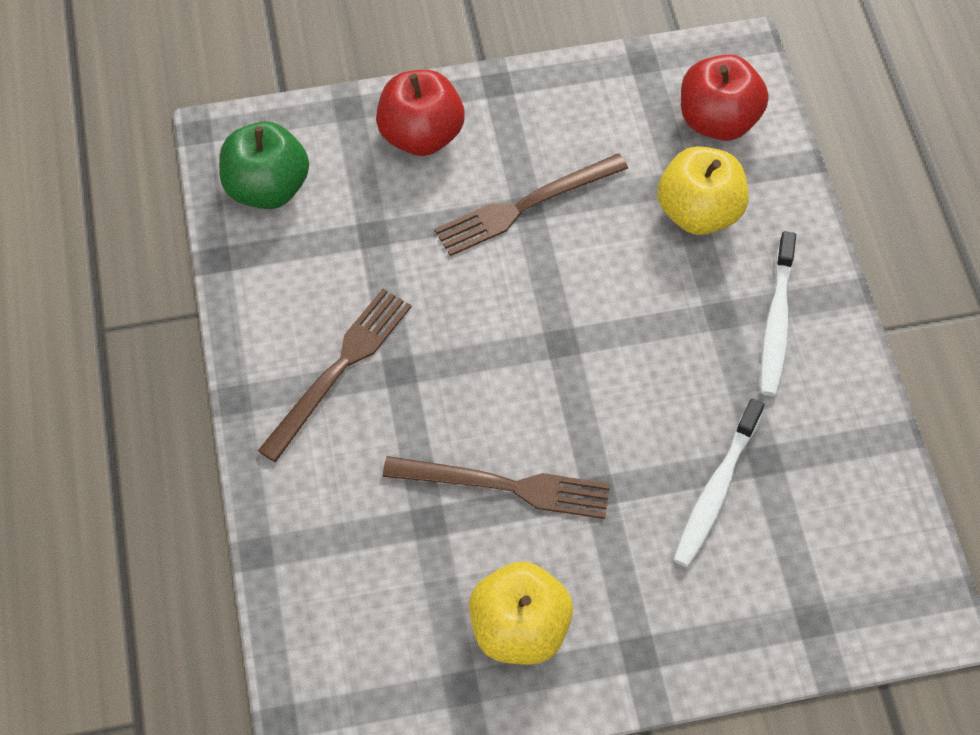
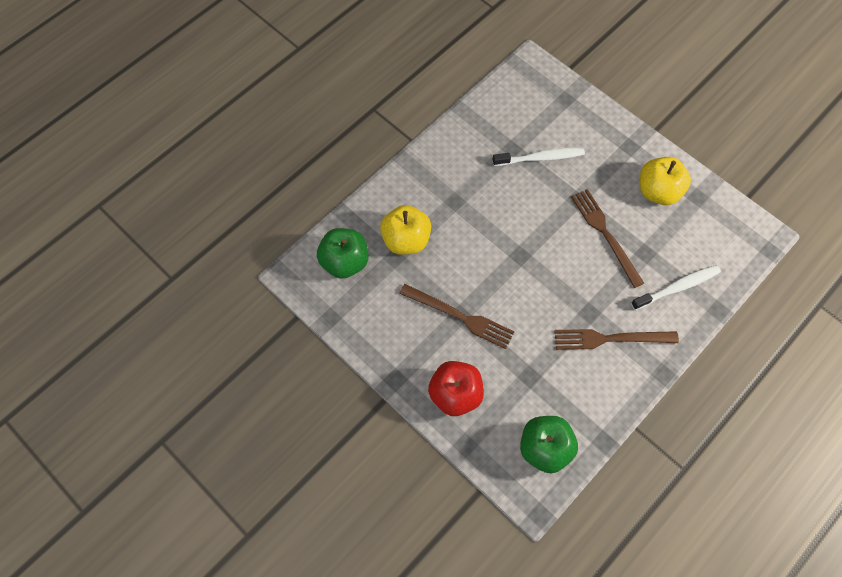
camera: 125 degrees left, 5 degrees up
red apple [681,54,769,141] -> green apple [317,228,369,279]
white toothbrush [761,231,796,396] -> white toothbrush moved to [631,265,721,310]

